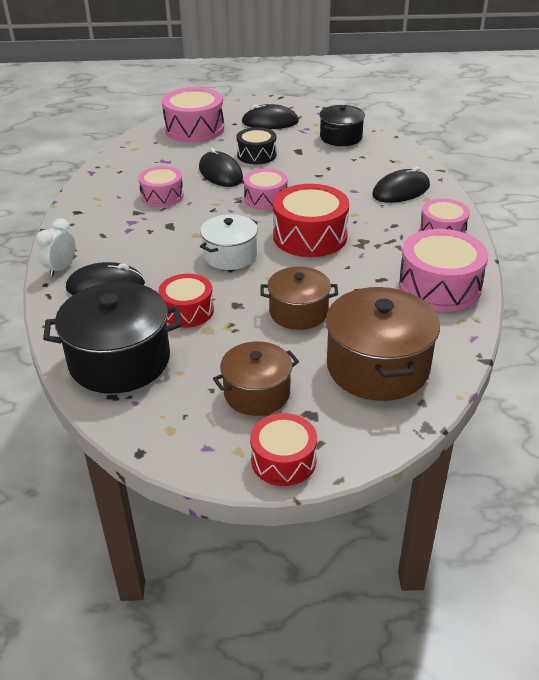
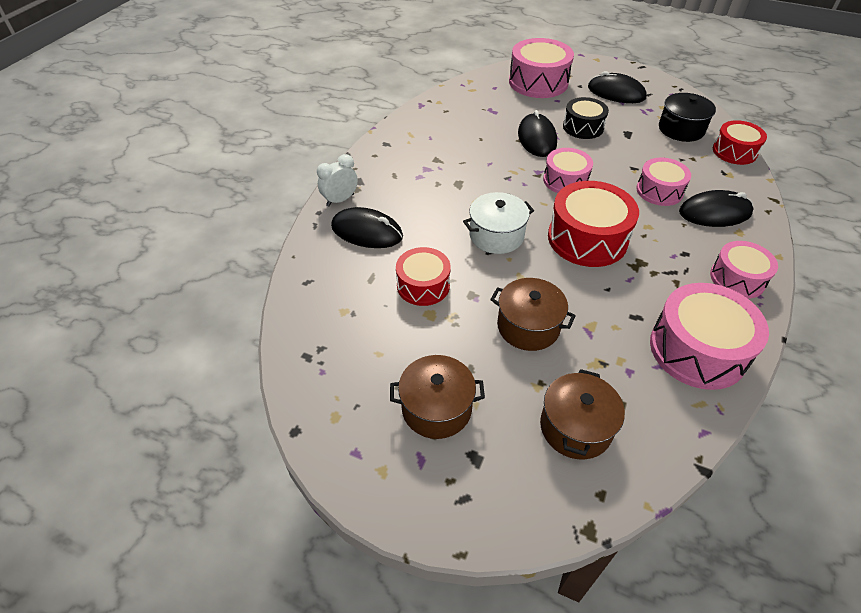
camera: 25 degrees right, 10 degrees up
black pot [43,282,181,394] -> none
pink drum [138,166,184,207] -> pink drum moved to [636,158,691,206]
red drum [250,413,317,486] -> red drum moved to [713,120,767,165]
brown pot [326,287,440,401] -> brown pot [540,369,625,459], size x0.62

